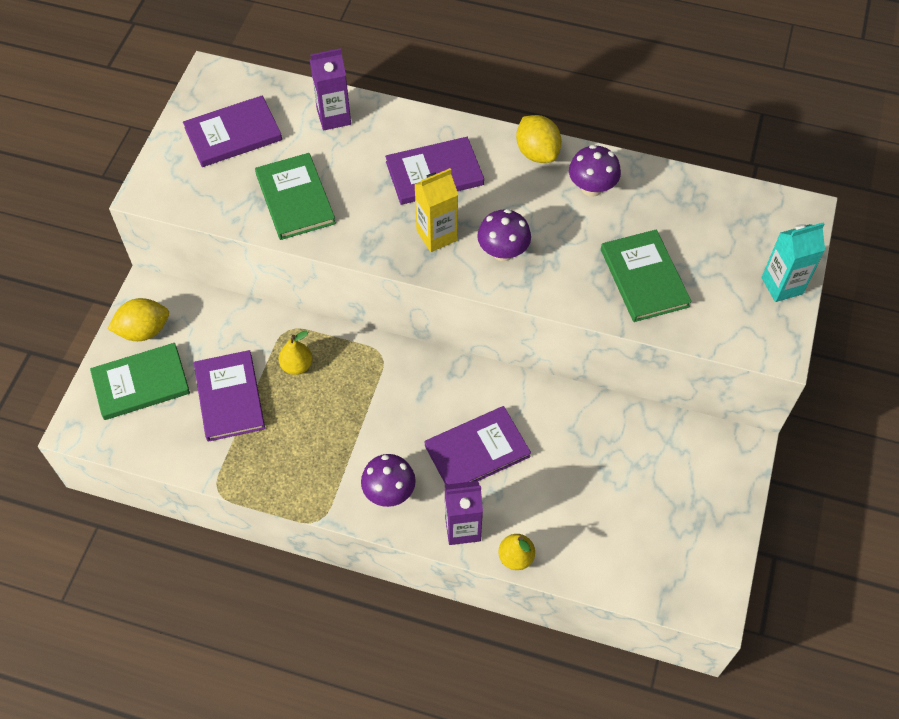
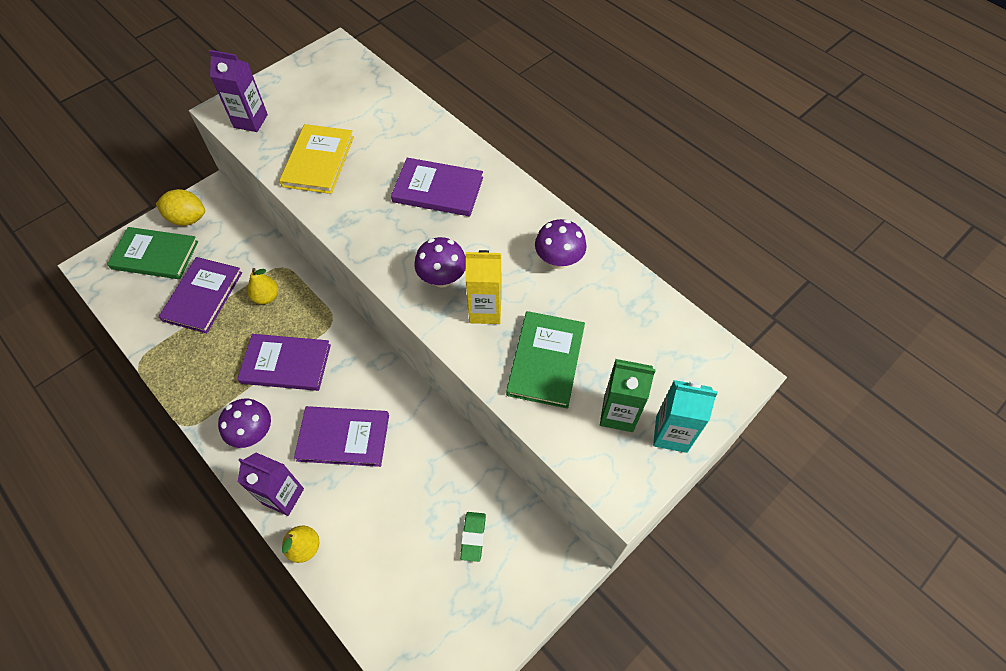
camera: 30 degrees right, 0 degrees up
purple book [183,96,282,167] -> purple book moved to [237,334,331,391]
green book [255,153,336,240] -> yellow book [279,124,354,194]
purple carton [310,48,351,130] -> purple carton moved to [209,50,268,132]
yellow carton [414,168,458,252] -> yellow carton moved to [465,250,502,324]
yellow lemon [516,115,562,163] -> none
none -> green eraser [460,512,486,562]
none -> green carton [600,359,656,432]

